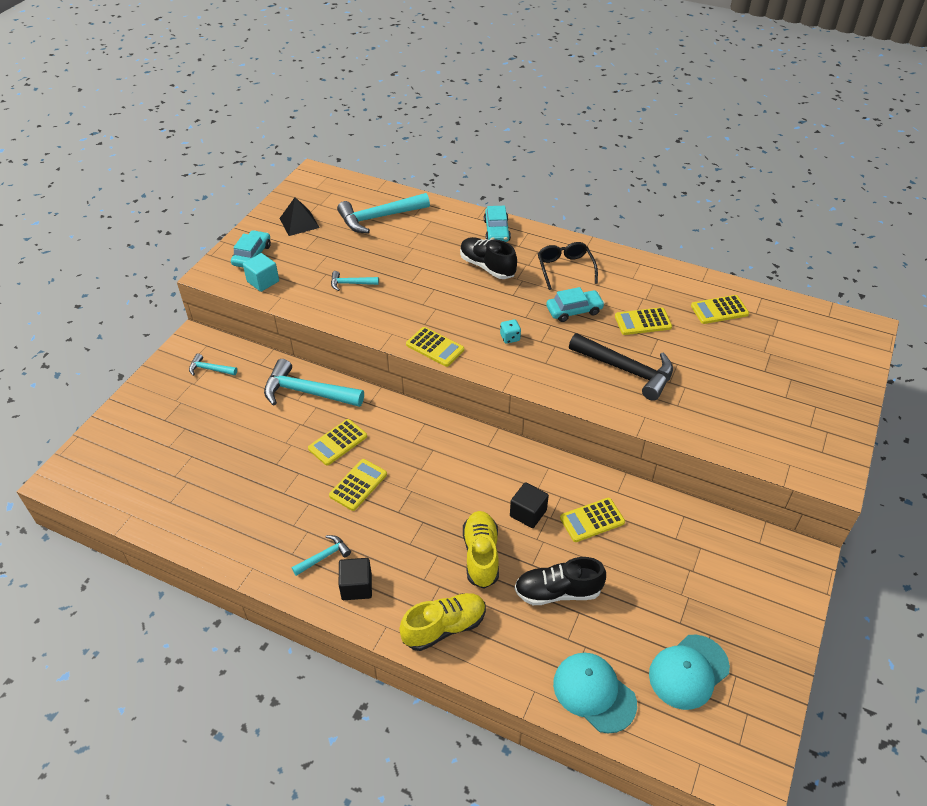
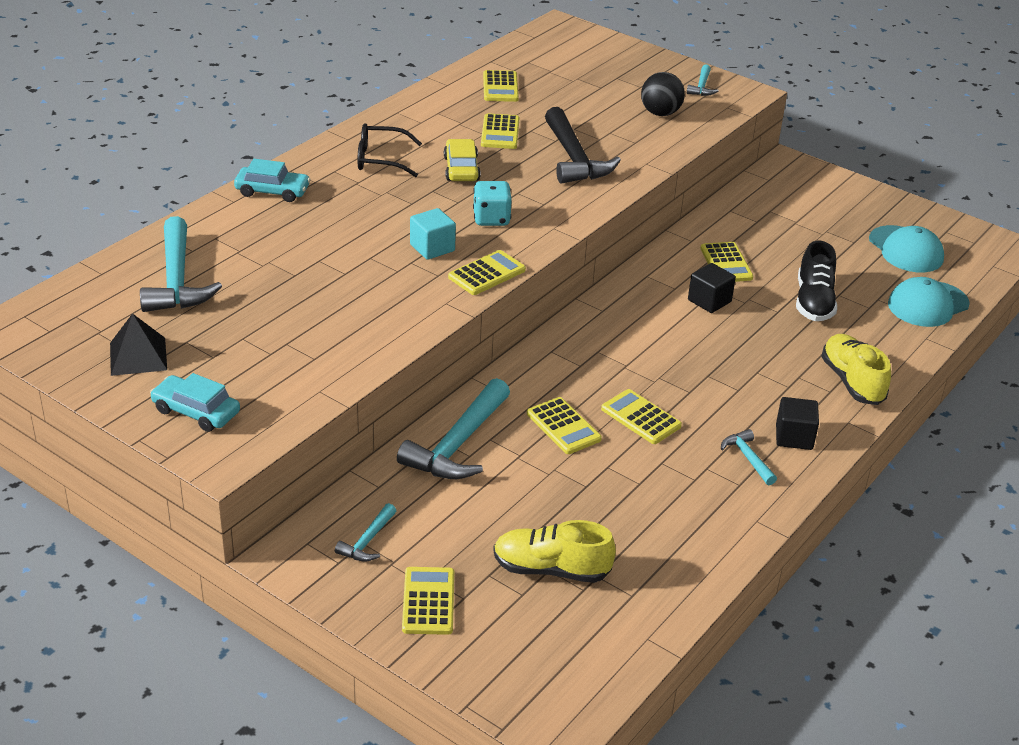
camera: 80 degrees left, 10 degrees down
turquoise cube [243,253,279,292] -> turquoise cube moved to [410,208,456,260]
turquoise hammer [331,271,379,291] -> turquoise hammer moved to [687,65,718,96]
black shoe [460,237,517,279] -> none
yellow shoe [463,511,499,589] -> yellow shoe moved to [493,520,616,583]
turquoise dice [500,320,521,344] -> turquoise dice [473,181,512,226], size x1.59
turquoise car [546,287,605,322] -> yellow car [444,139,481,181]
black hammer [569,333,673,401] -> black hammer turned 120 degrees clockwise [545,107,621,184]
none -> yellow calculator [402,567,454,635]
none -> black ball [641,72,685,116]

